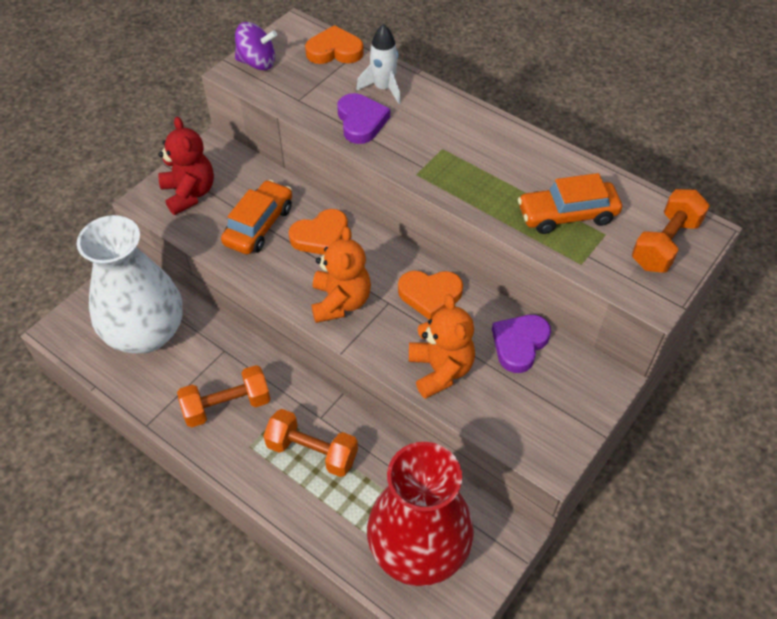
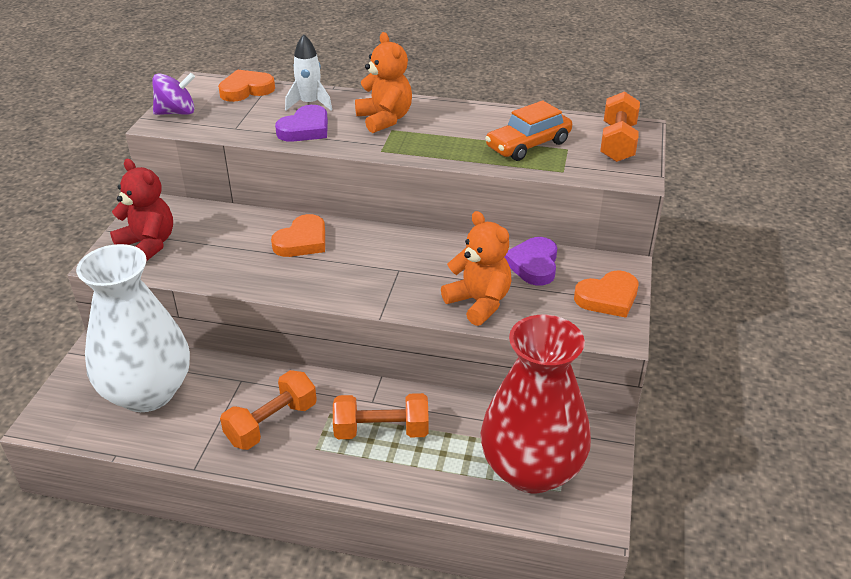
camera: 25 degrees left, 15 degrees down
orange car [221,180,292,254] -> none
orange teddy bear [311,227,371,323] -> orange teddy bear moved to [355,32,412,133]
purple heart [337,93,390,144] -> purple heart turned 75 degrees clockwise [275,105,328,142]
orange heart [398,271,463,320] -> orange heart moved to [574,270,638,317]

